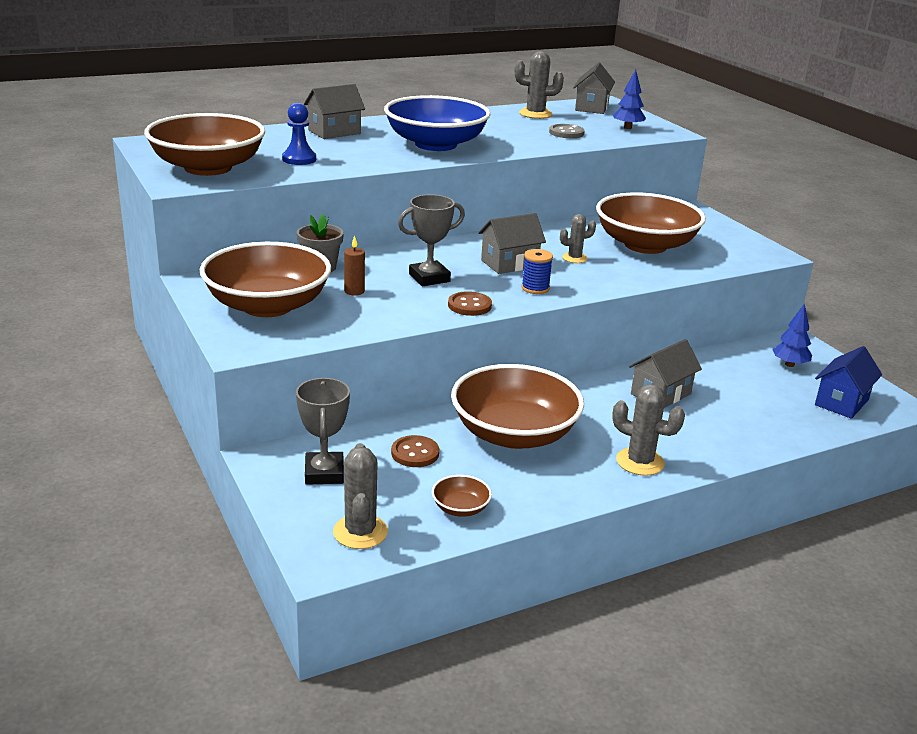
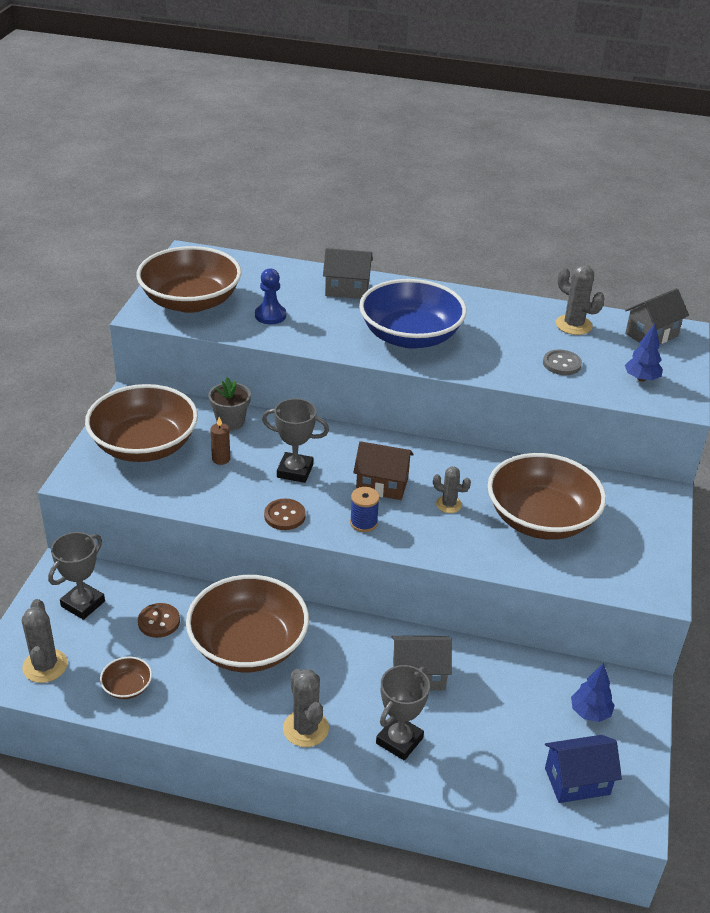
camera: 40 degrees right, 10 degrees up
grey cactus [333,443,388,549] -> grey cactus turned 45 degrees counterclockwise [22,599,68,683]
grey house [478,213,546,274] -> brown house [353,441,414,500]
none -> grey trophy [376,665,430,761]

